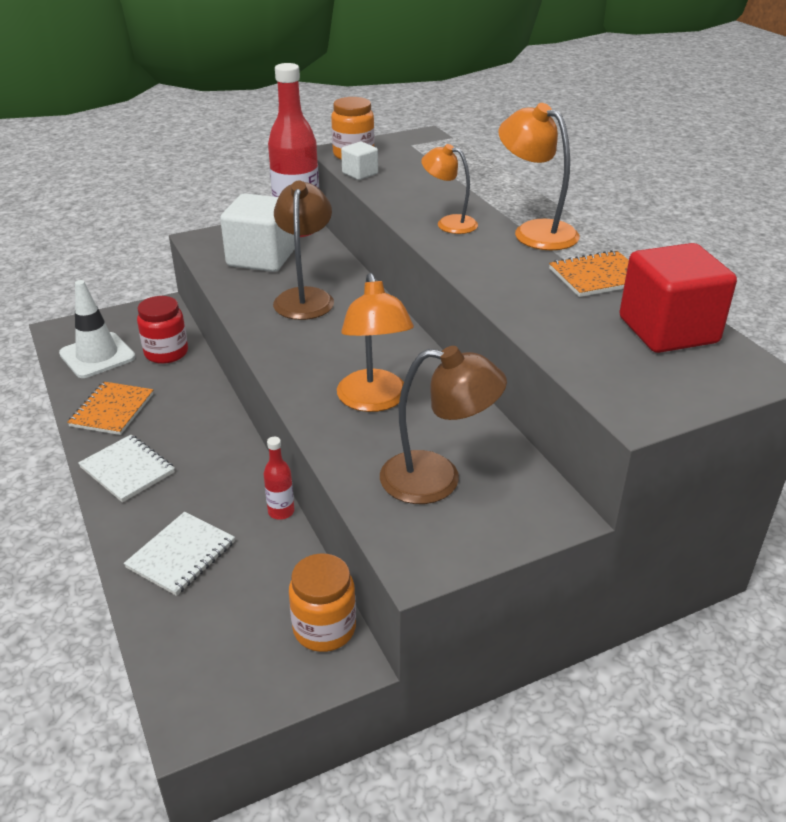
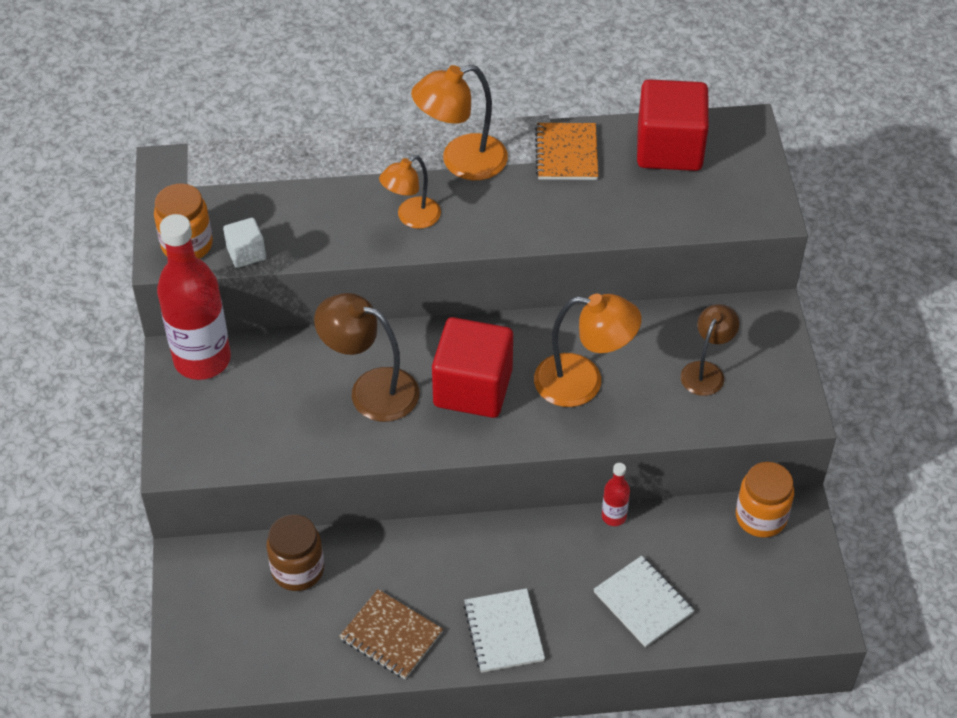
camera: 70 degrees left, 15 degrees up
white traffic cone [59,280,135,378] -> none
orange notebook [67,381,154,435] -> brown notebook [339,589,443,679]
white notebook [78,435,175,503] -> white notebook turned 75 degrees counterclockwise [463,588,545,673]
red jar [137,296,188,364] -> brown jar [266,514,324,591]
white cube [220,193,295,272] -> none
brown lamp [380,346,507,504] -> brown lamp [681,304,739,396], size x0.65
none -> red cube [432,317,513,418]

